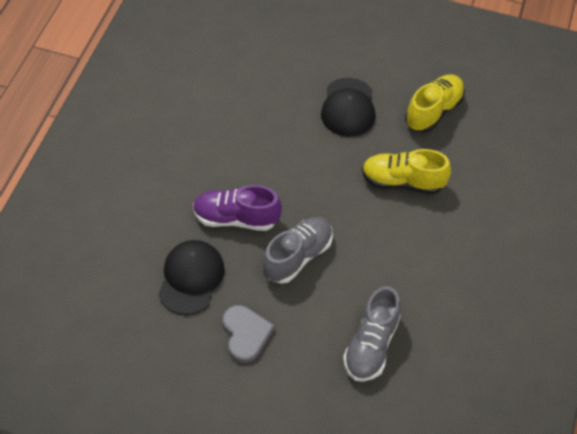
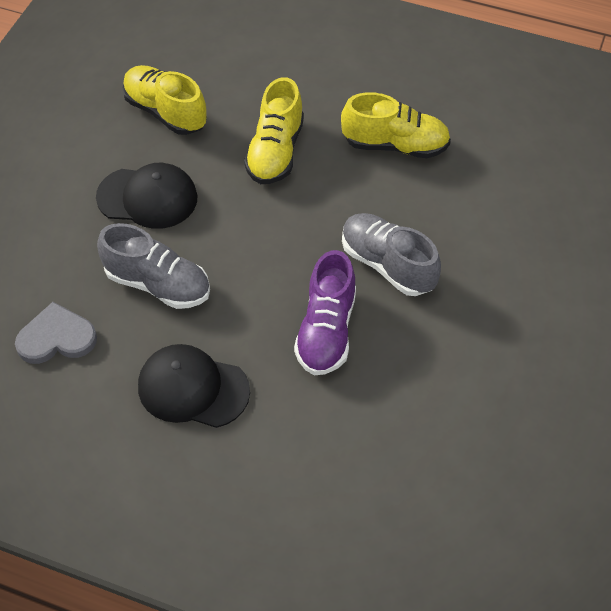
camera: 85 degrees left, 0 degrees up
black cap [158,240,225,315] -> black cap moved to [138,344,250,428]
grey heart [222,305,275,363] -> grey heart moved to [15,302,97,364]
grey shoe [343,286,401,382] -> grey shoe moved to [97,223,210,309]
none -> yellow shoe [341,92,451,158]

